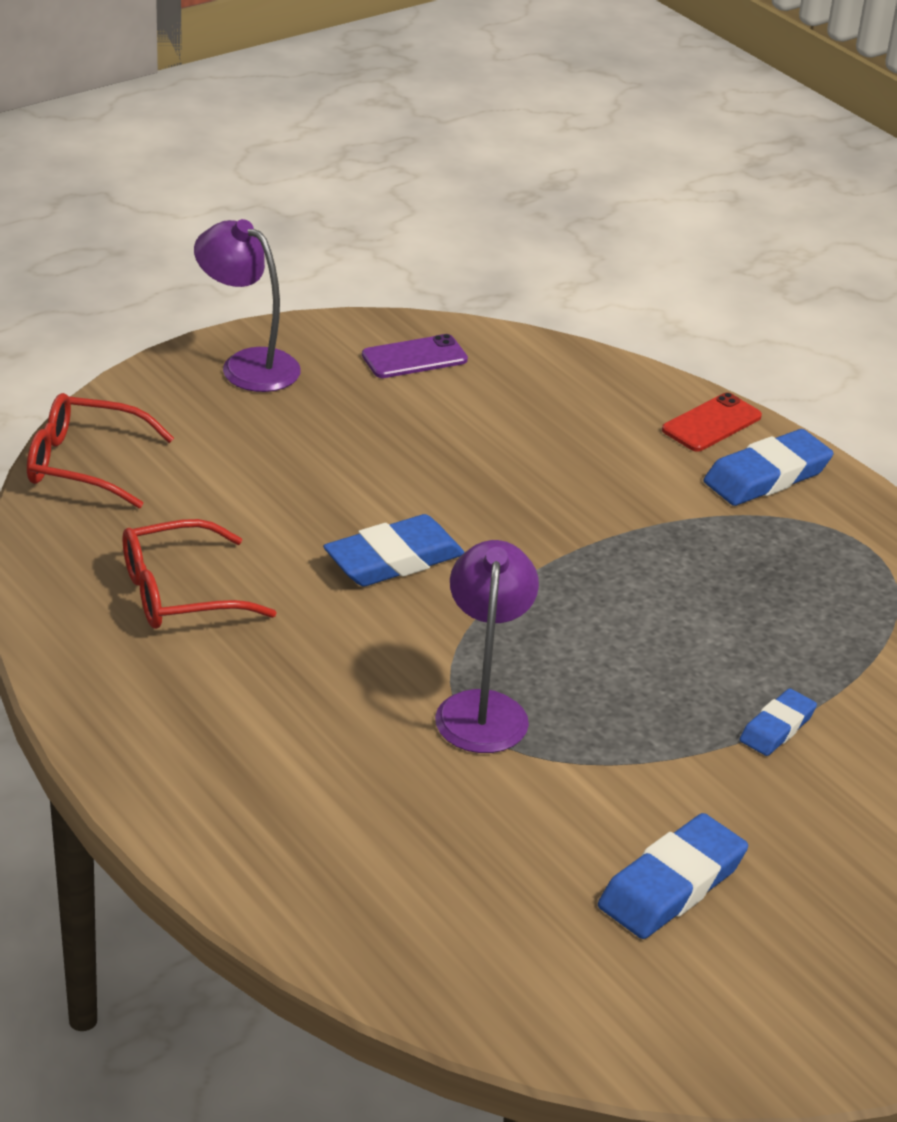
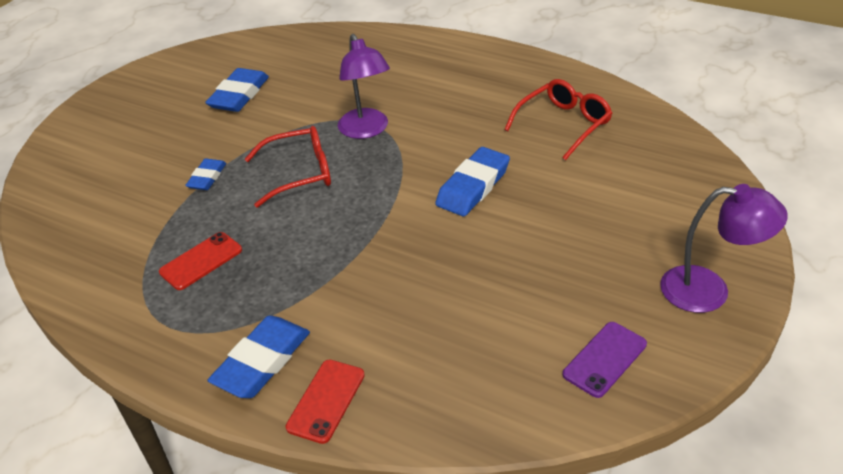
camera: 160 degrees right, 5 degrees up
red glasses [27,393,174,508] -> red glasses moved to [245,126,331,208]
none -> red phone [159,232,242,290]

